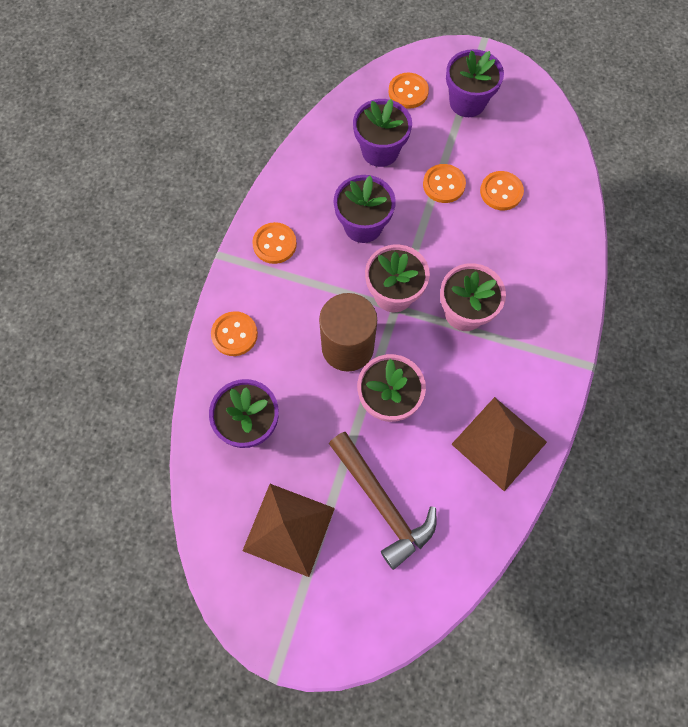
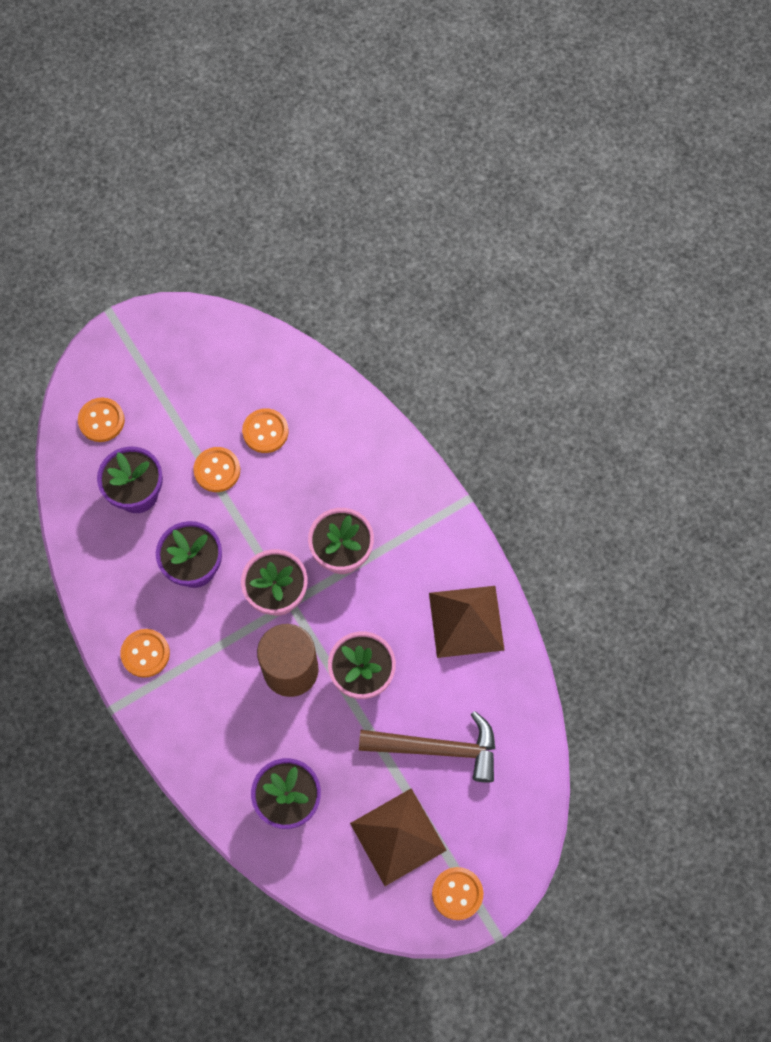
camera: 50 degrees left, 0 degrees up
orange button [211,311,258,356] -> orange button moved to [432,867,483,920]
purple flower pot [446,49,504,117] -> none

